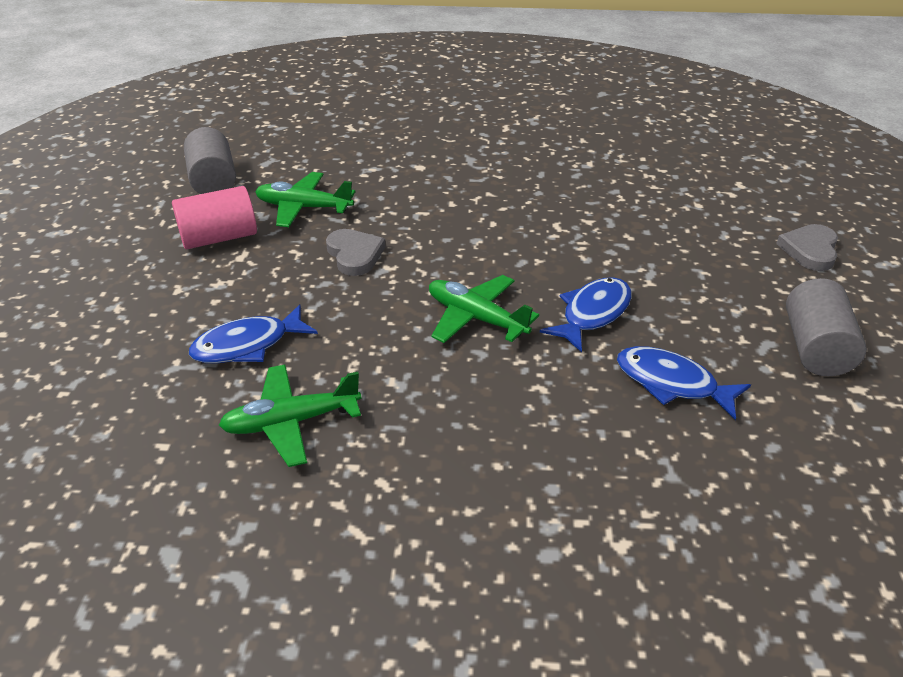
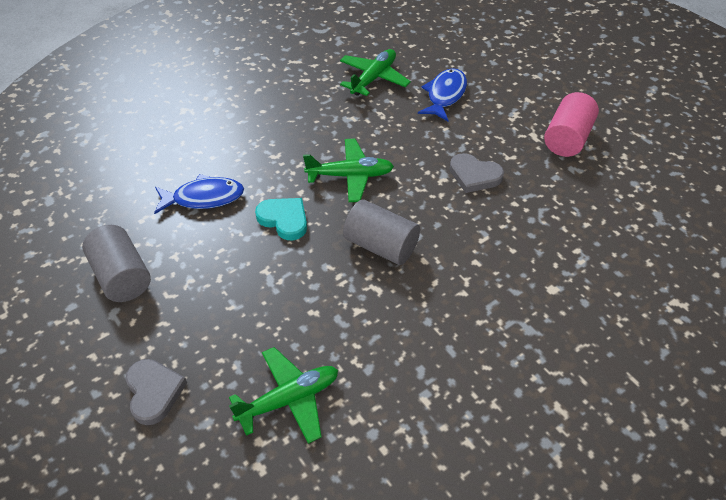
camera: 140 degrees right, 10 degrees up
grey cylinder [184,127,236,194] -> grey cylinder moved to [343,200,420,265]
green plane [255,172,355,227] -> green plane moved to [229,347,338,444]
blue fish [540,277,632,352] -> turquoise heart [255,198,307,240]

